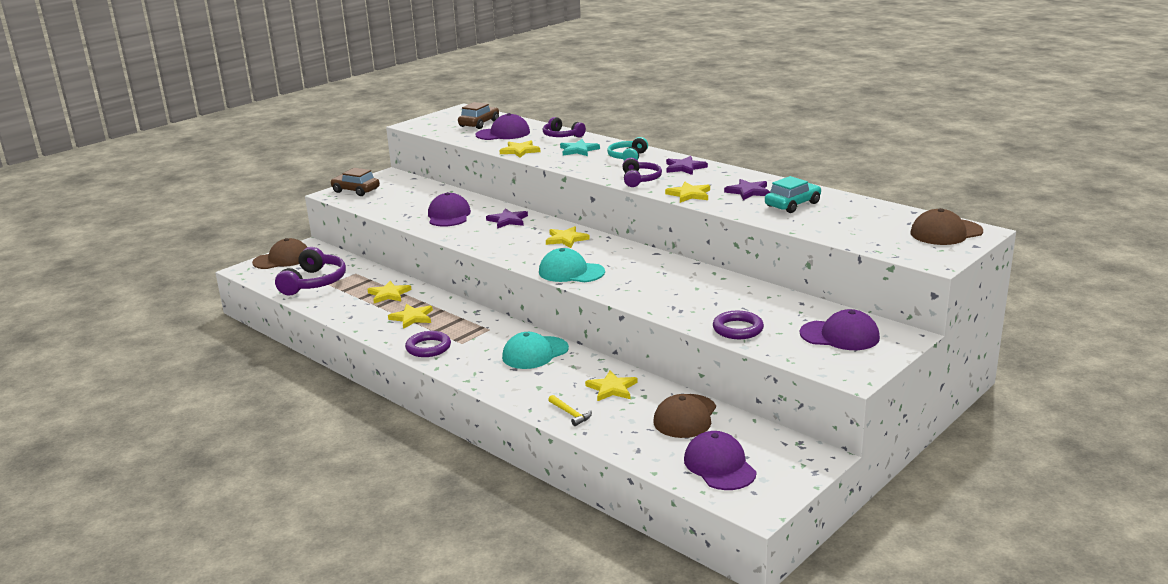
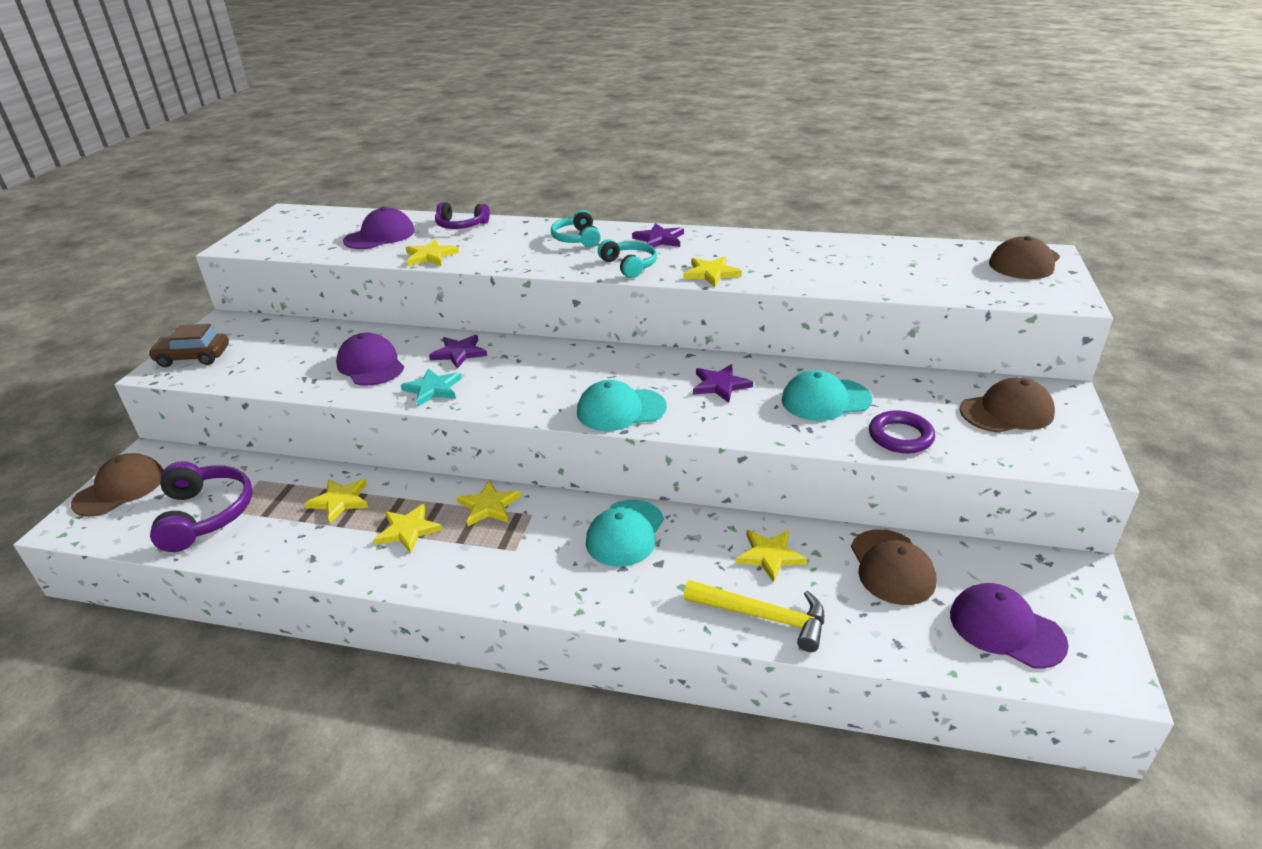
camera: 30 degrees left, 10 degrees up
purple ring [405,331,451,357] -> none
brown car [458,102,499,129] -> none
yellow star [546,226,590,248] -> yellow star moved to [457,480,521,526]
yellow hammer [548,395,592,426] -> yellow hammer [684,580,824,652], size x1.84
turquoise star [560,139,600,156] -> turquoise star moved to [401,368,462,406]
purple headphones [623,158,662,187] -> turquoise headphones [598,239,657,278]
purple star [724,179,770,200] -> purple star moved to [693,364,753,403]
turquoise car [765,176,821,213] -> none
purple cap [800,309,880,350] -> brown cap [960,377,1055,433]
none -> turquoise cap [782,370,872,421]

